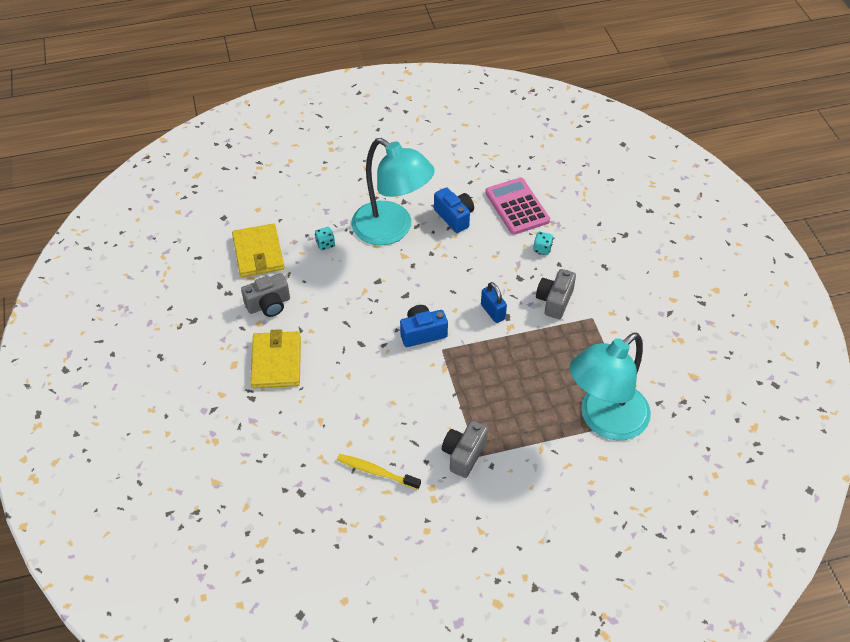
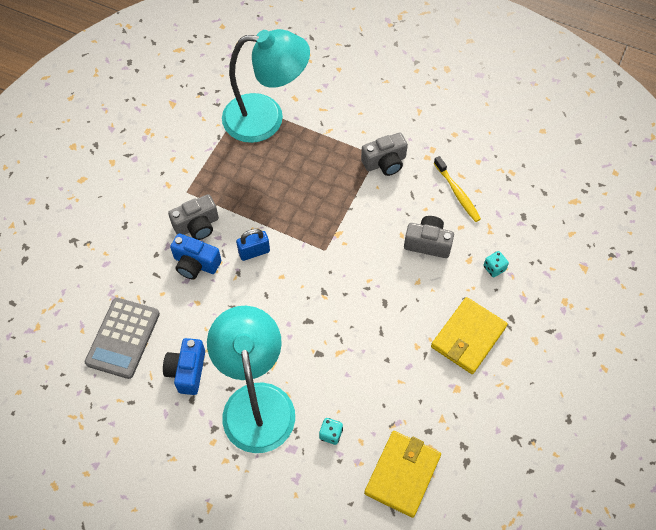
camera: 140 degrees left, 10 degrees up
grey camera [241,273,290,317] -> grey camera moved to [404,216,454,258]
blue camera [400,305,448,347] -> blue camera moved to [170,233,221,279]
blue padlock [481,282,507,323] -> blue padlock turned 60 degrees clockwise [236,229,270,261]
pink calculator [485,178,550,235] -> grey calculator [85,298,160,379]
turquoise dice [533,232,553,255] -> turquoise dice moved to [483,251,509,277]

